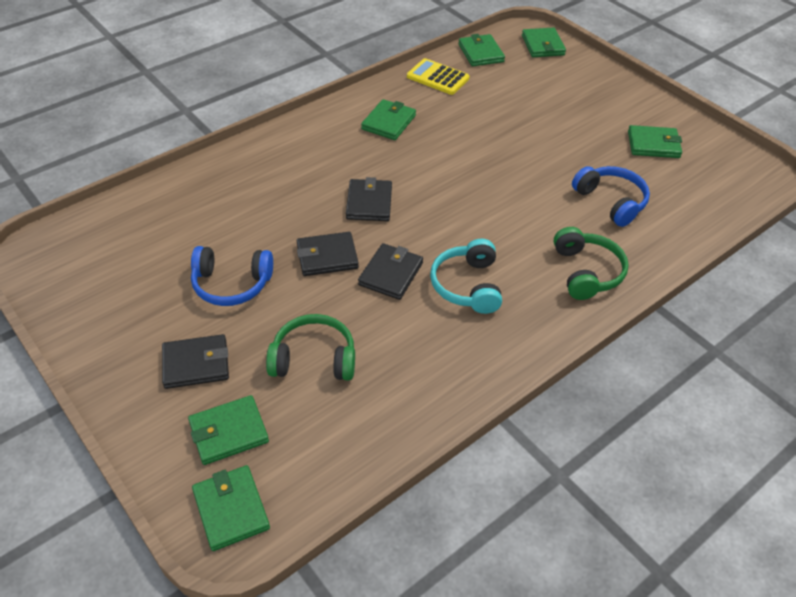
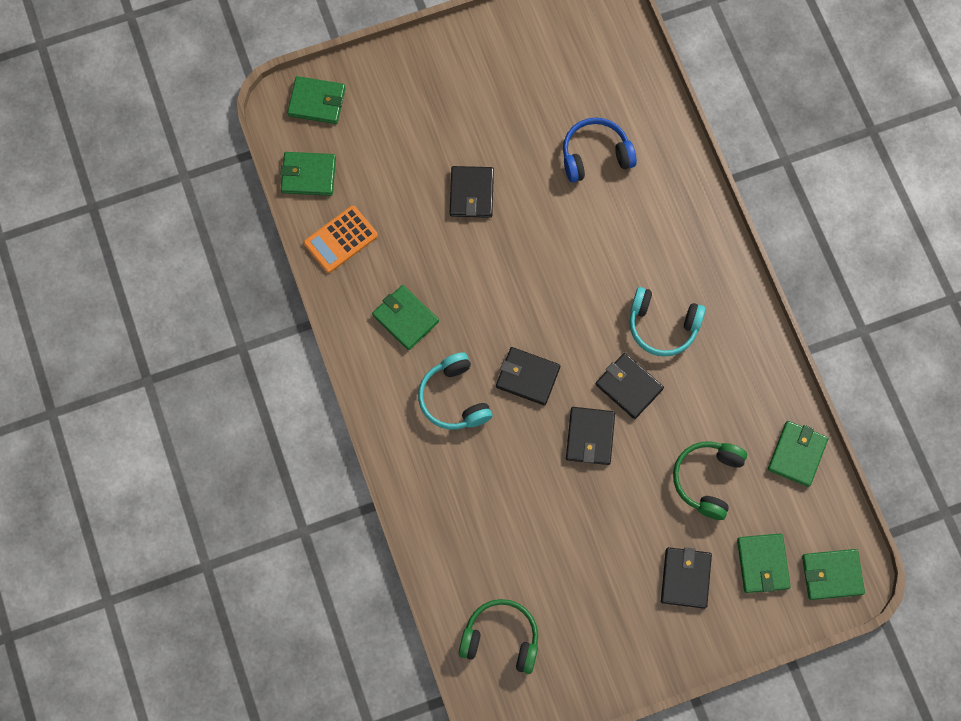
camera: 70 degrees left, 25 degrees up
blue headphones [191,246,273,306] -> none
yellow calculator [407,58,469,95] -> orange calculator [304,206,378,273]
green headphones [554,227,629,300] -> green headphones moved to [459,599,538,674]
green wallet [628,125,682,158] -> green wallet moved to [768,421,828,487]
none -> turquoise headphones [418,352,492,429]
none -> black wallet [450,166,494,218]

